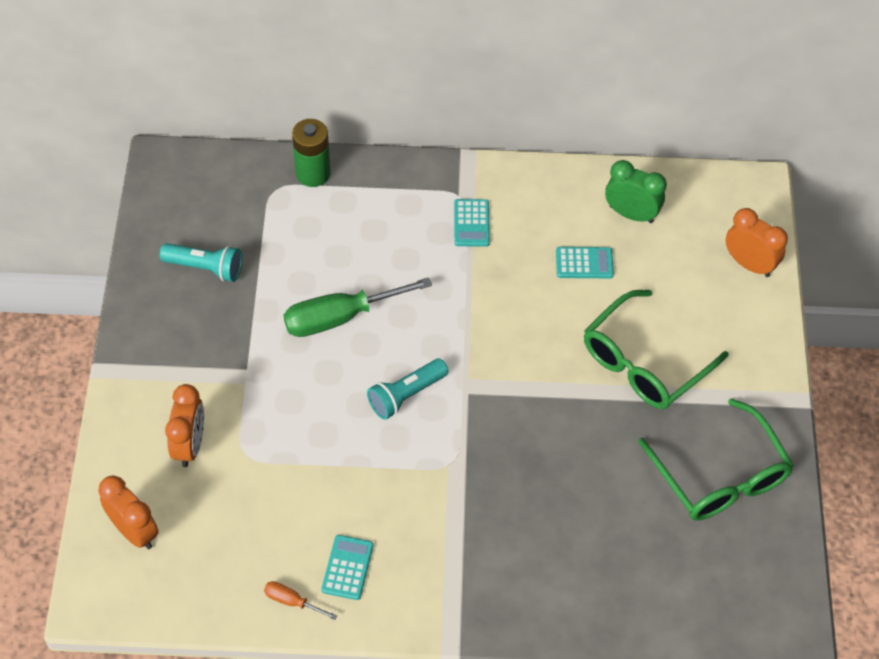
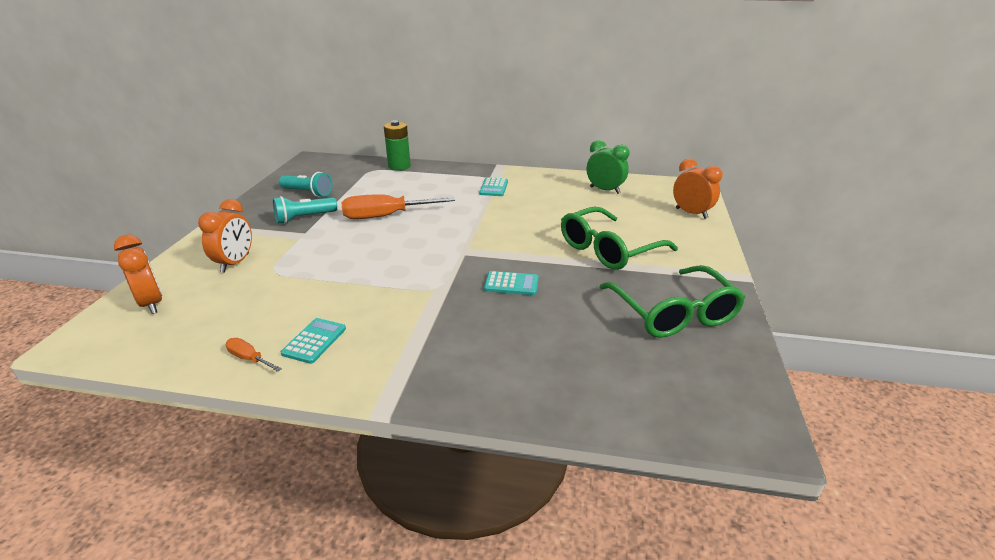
camera: 10 degrees right, 25 degrees down
green screwdriver [283,277,432,337] -> orange screwdriver [342,194,455,219]
turquoise flashlight [367,359,448,420] -> turquoise flashlight moved to [273,196,337,224]
turquoise calculator [556,247,614,278] -> turquoise calculator moved to [484,271,539,295]

